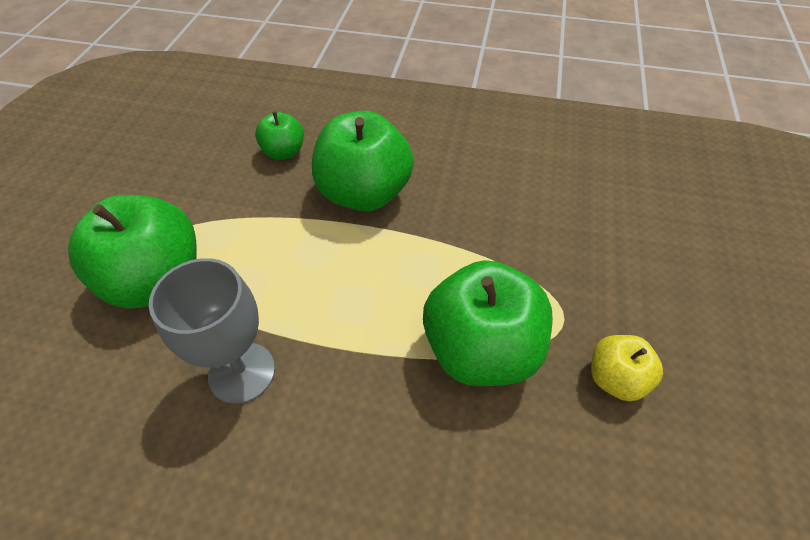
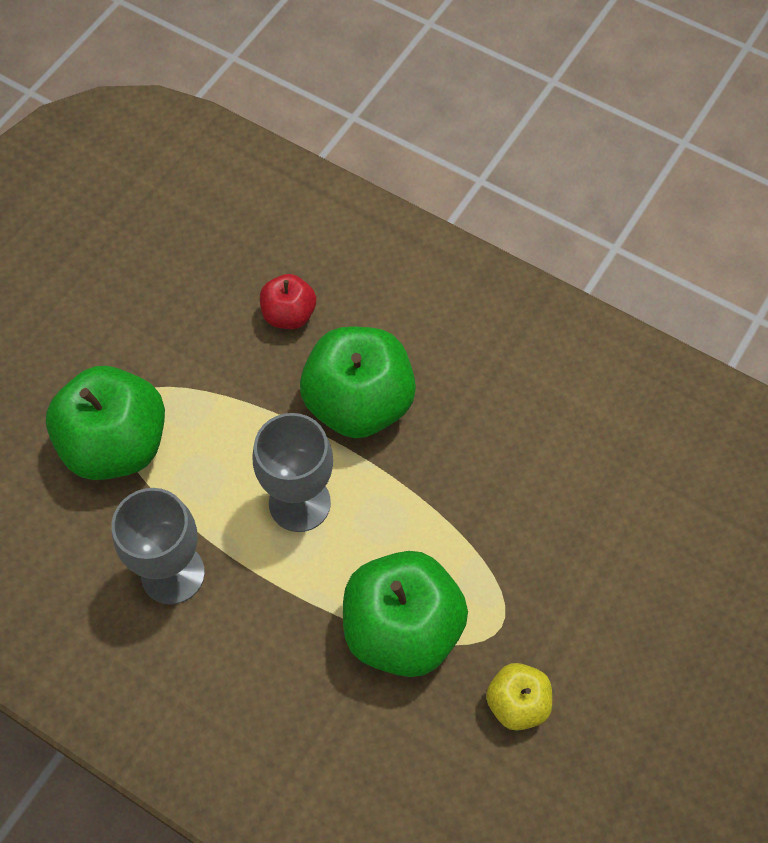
camera: 20 degrees right, 10 degrees up
green apple [255,112,304,160] -> red apple [260,274,316,329]
none -> grey goblet [252,413,333,532]

